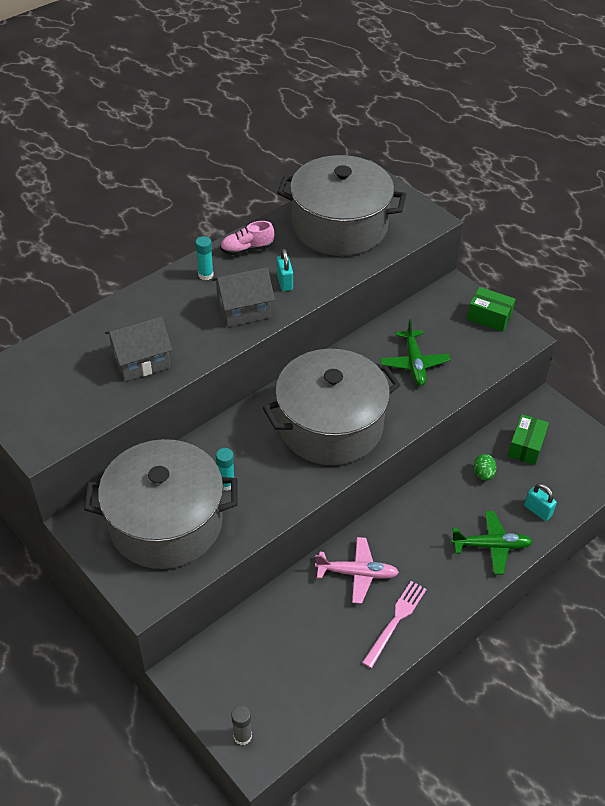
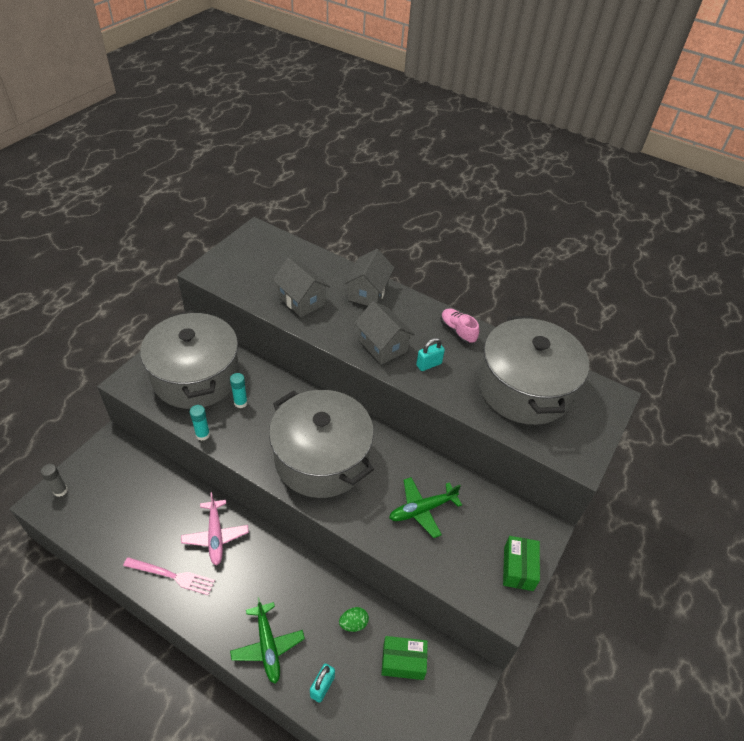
camera: 70 degrees right, 0 degrees up
turquoise glue stick [195,236,214,280] -> turquoise glue stick moved to [190,405,210,441]
none -> grey house [344,249,394,306]

